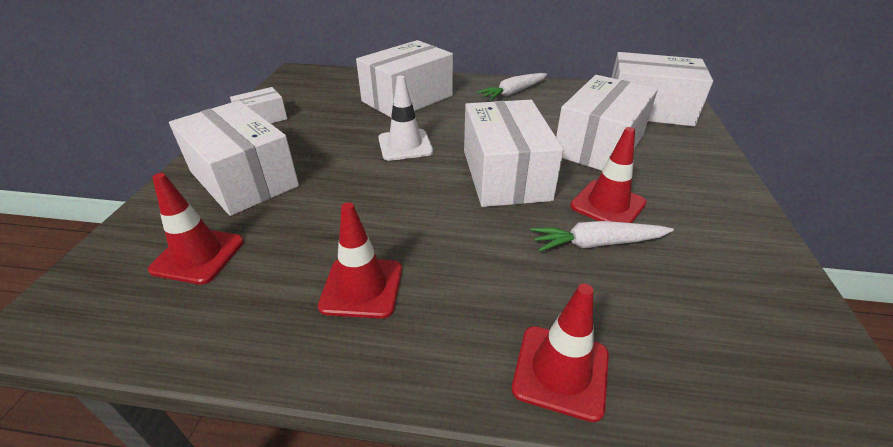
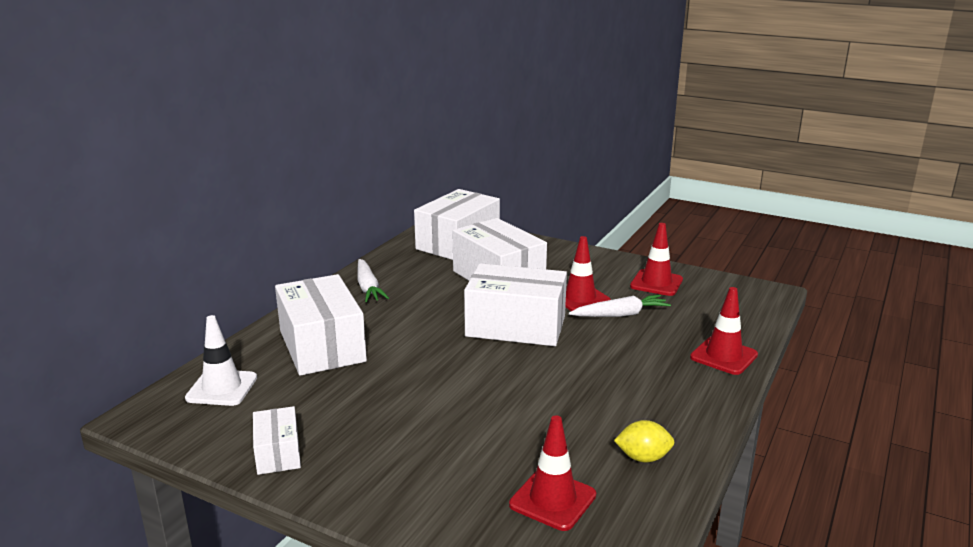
camera: 70 degrees left, 15 degrees down
white box [169,100,299,216] -> none
red traffic cone [318,202,402,319] -> red traffic cone moved to [630,223,683,296]
white traffic cone [378,76,433,161] -> white traffic cone moved to [185,315,257,406]
white carrot [531,221,674,252] -> white carrot turned 120 degrees counterclockwise [569,295,671,317]
none -> yellow lemon [614,420,674,463]

